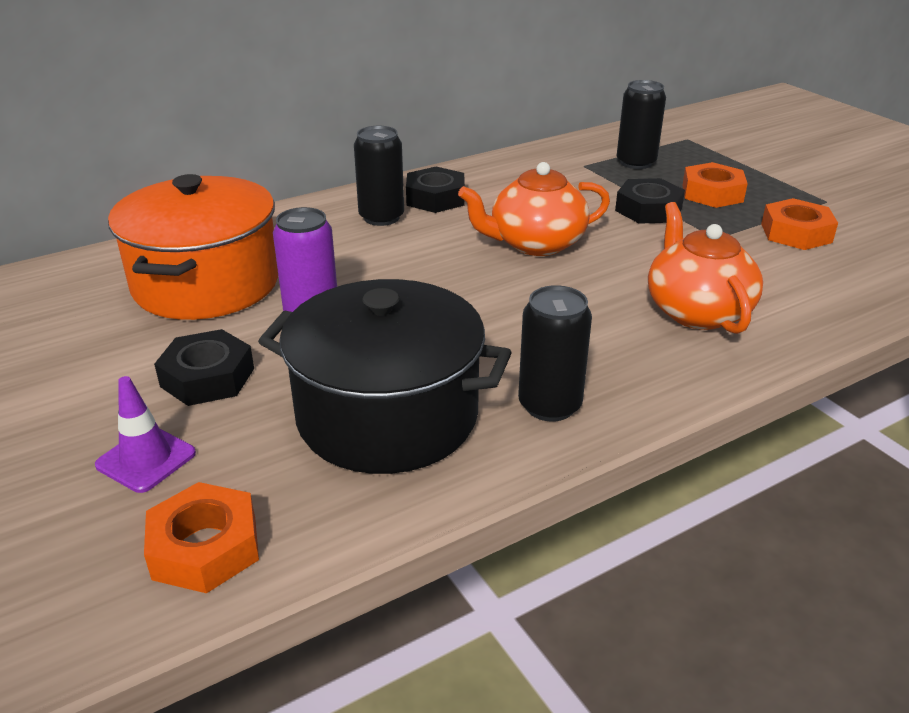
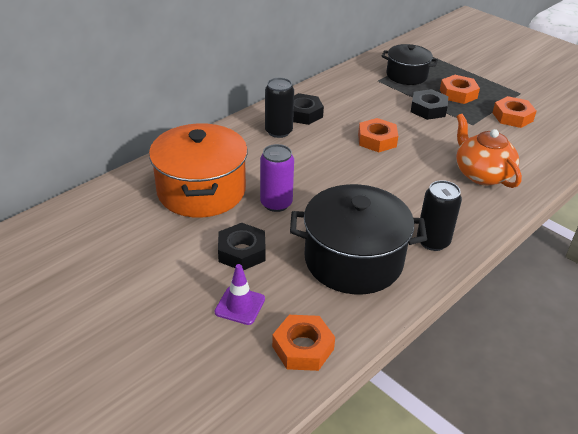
camera: 15 degrees left, 5 degrees up
orange teapot [458,162,610,256] -> orange nut [358,118,398,152]
black can [617,80,666,169] -> black pot [382,44,438,85]

